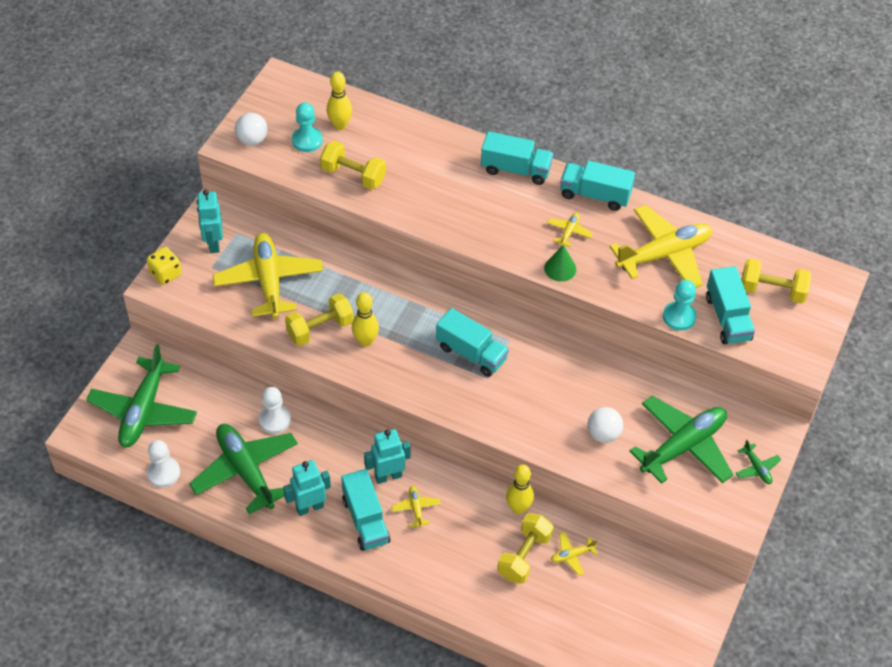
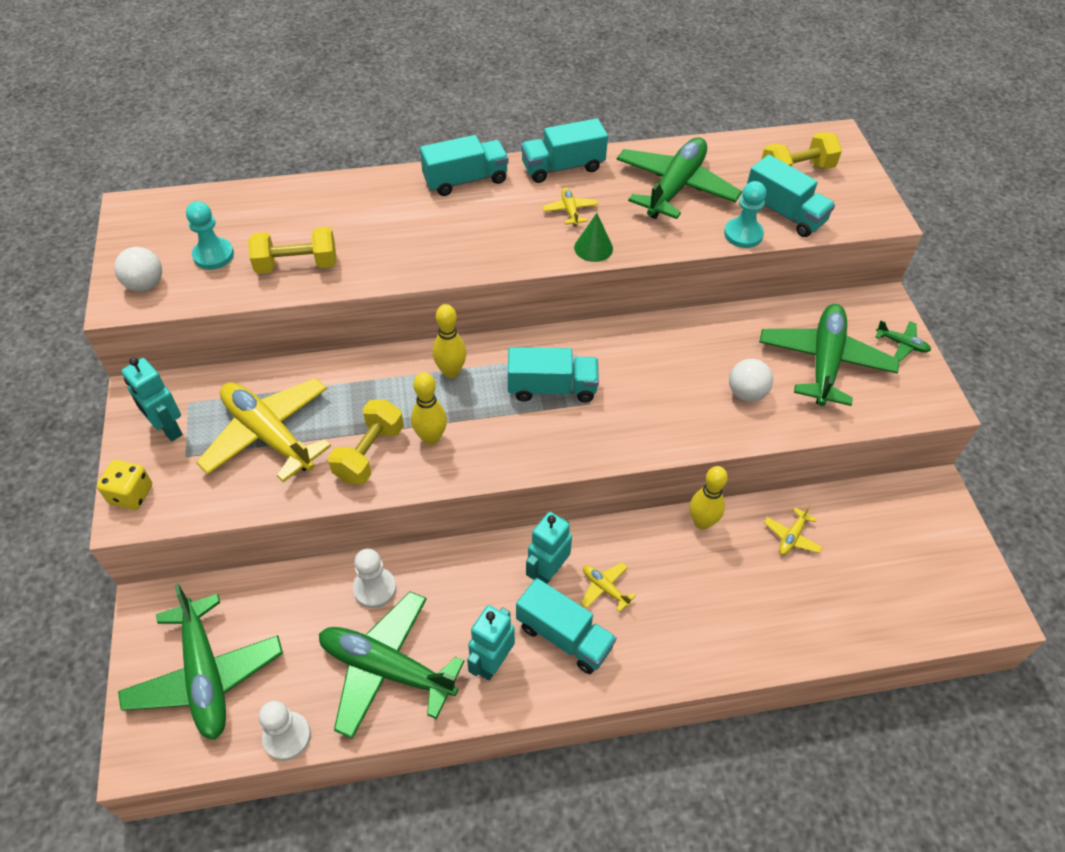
camera: 35 degrees left, 0 degrees up
yellow bowling pin [327,72,352,130] -> yellow bowling pin moved to [433,304,466,378]
yellow dumbbell [497,513,554,584] -> none
yellow plane [610,205,712,288] -> green plane [616,137,742,219]

